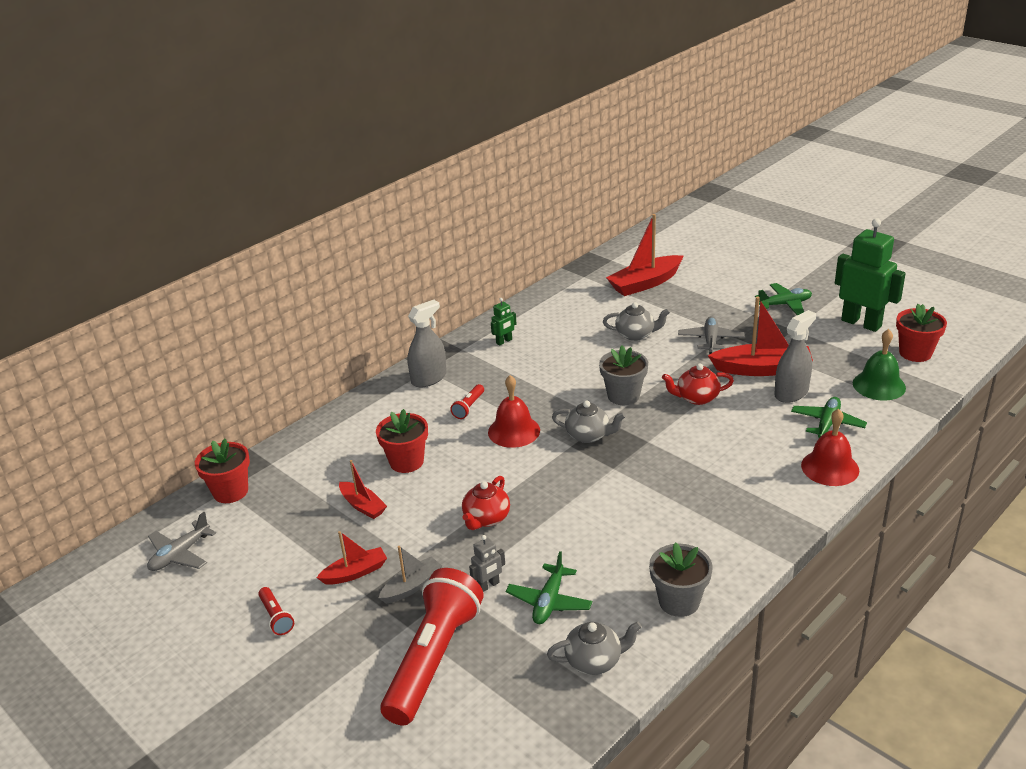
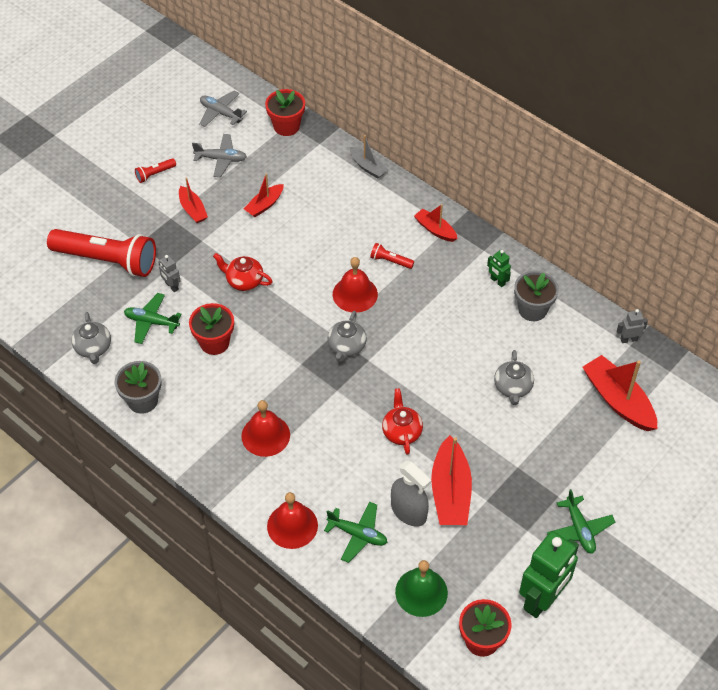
camera: 85 degrees right, 20 degrees up
red flower pot [376,409,428,473] -> red flower pot moved to [189,303,234,355]
grey boat [379,546,442,603] -> grey boat moved to [350,135,388,179]
grey spray bottle [407,300,447,387] -> red boat [414,204,458,242]
grey flower pot [599,345,648,405] -> grey flower pot moved to [514,271,559,321]
grey plane [678,316,744,355] -> grey plane moved to [192,134,247,177]
none -> red bell [241,400,290,457]
none -> grey robot [617,309,648,343]

